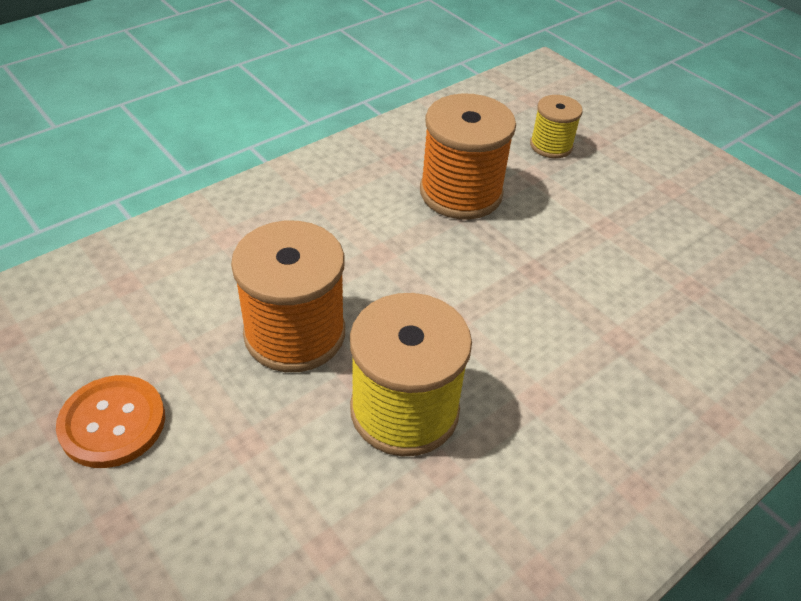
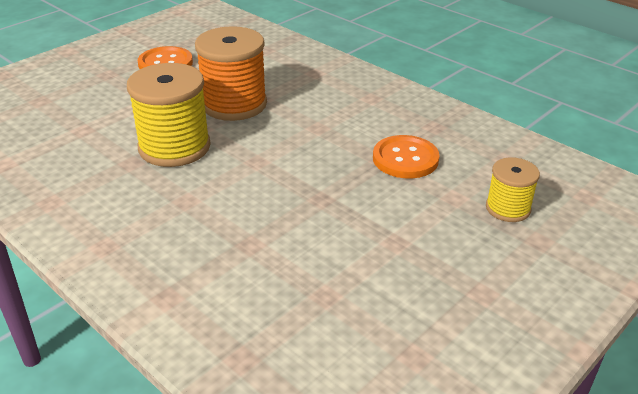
camera: 85 degrees right, 10 degrees down
orange spool [420,93,516,219] -> orange button [373,135,440,178]

